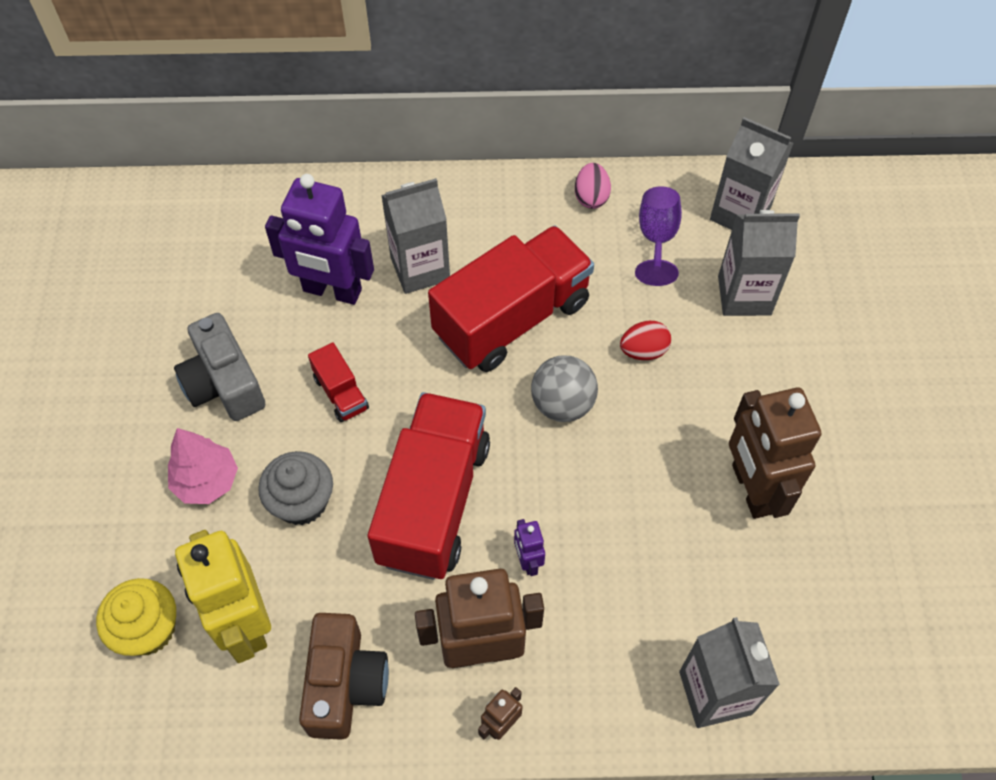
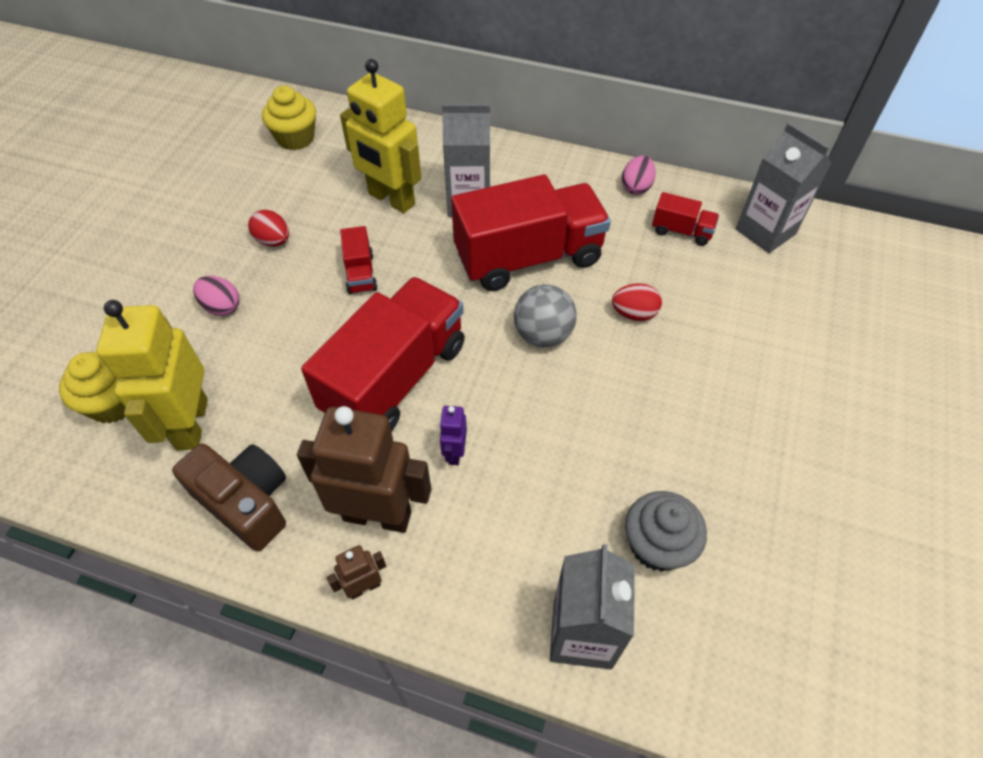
camera: 20 degrees right, 5 degrees down
pink tree [168,428,238,504] -> pink egg [193,276,239,316]
grey camera [174,313,265,421] -> red egg [248,210,289,246]
grey cupcake [258,451,333,525] -> grey cupcake moved to [625,491,707,572]
purple robot [265,174,374,305] -> yellow robot [340,59,421,213]
brown camera [299,613,389,740] -> brown camera turned 75 degrees counterclockwise [172,443,286,551]
purple goblet [635,186,682,286] -> red truck [652,192,719,246]
grey carton [718,210,800,316] -> none
brown robot [729,387,821,519] -> none
none -> yellow cupcake [262,86,316,150]

